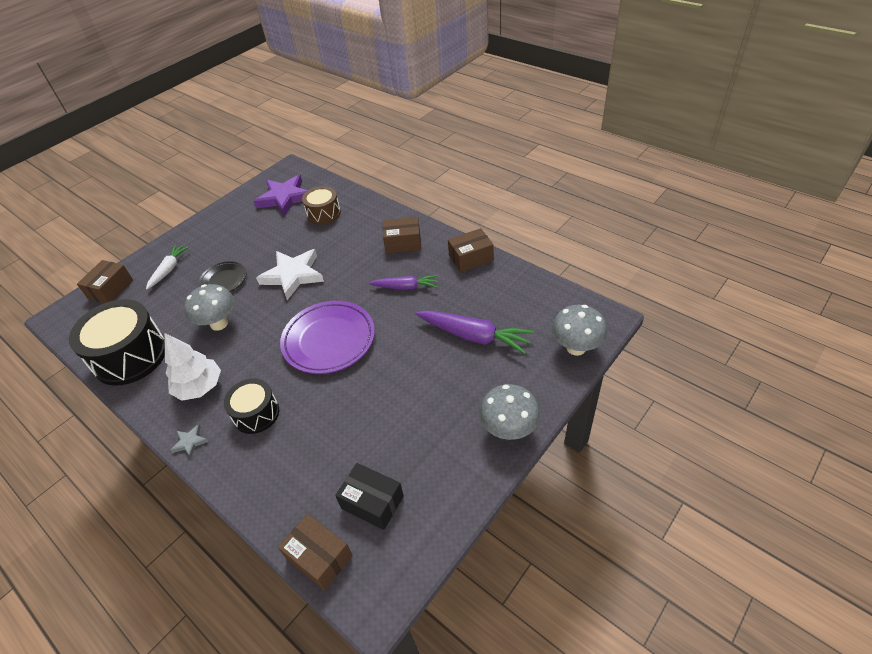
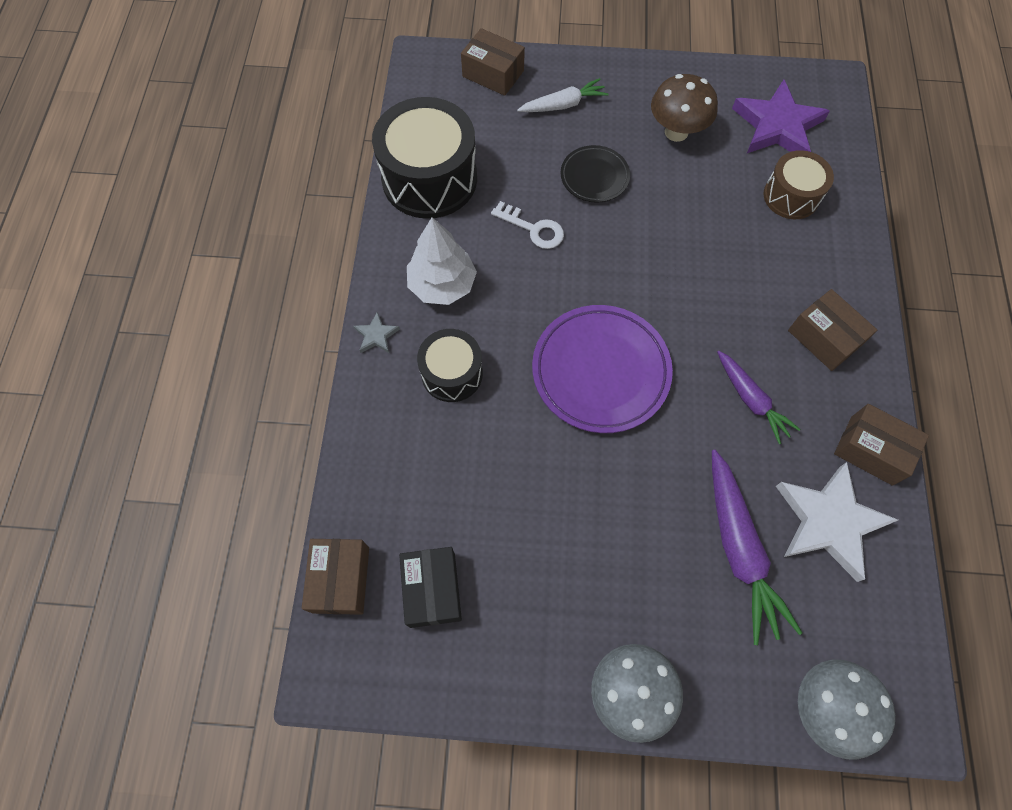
camera: 50 degrees right, 20 degrees up
brown box [77,260,133,303] -> brown box turned 45 degrees clockwise [461,28,525,96]
grey mushroom [184,284,235,331] -> white key [491,201,564,249]
white star [256,249,324,300] -> white star moved to [776,462,898,582]
none -> brown mushroom [651,74,718,142]

